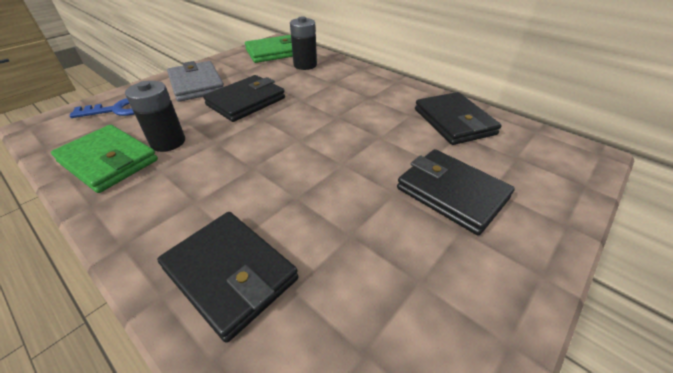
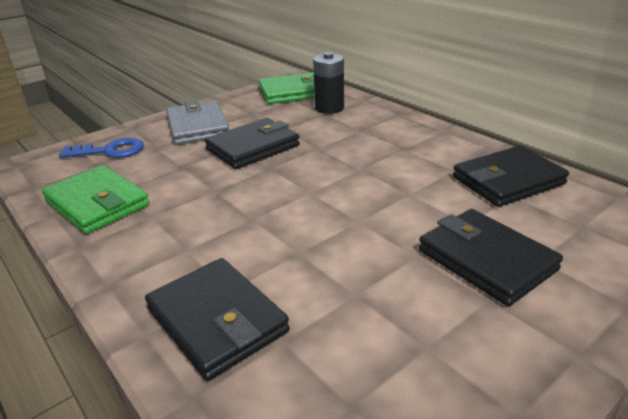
camera: 10 degrees right, 10 degrees down
black battery [125,81,185,152] -> none
black wallet [415,92,502,145] -> black wallet turned 75 degrees clockwise [453,146,569,207]

